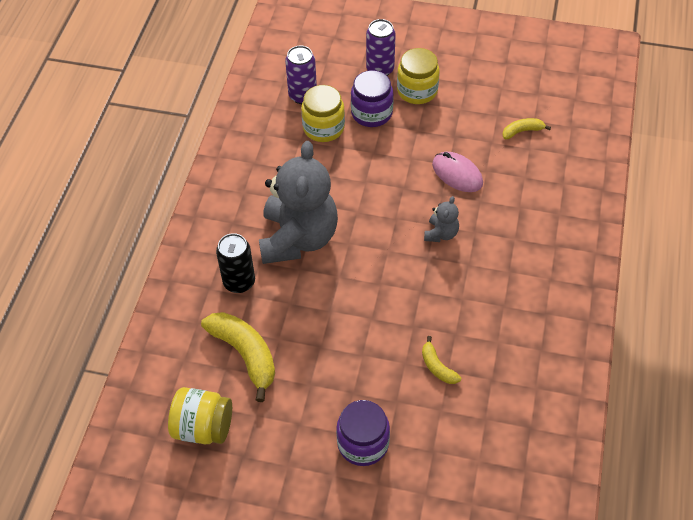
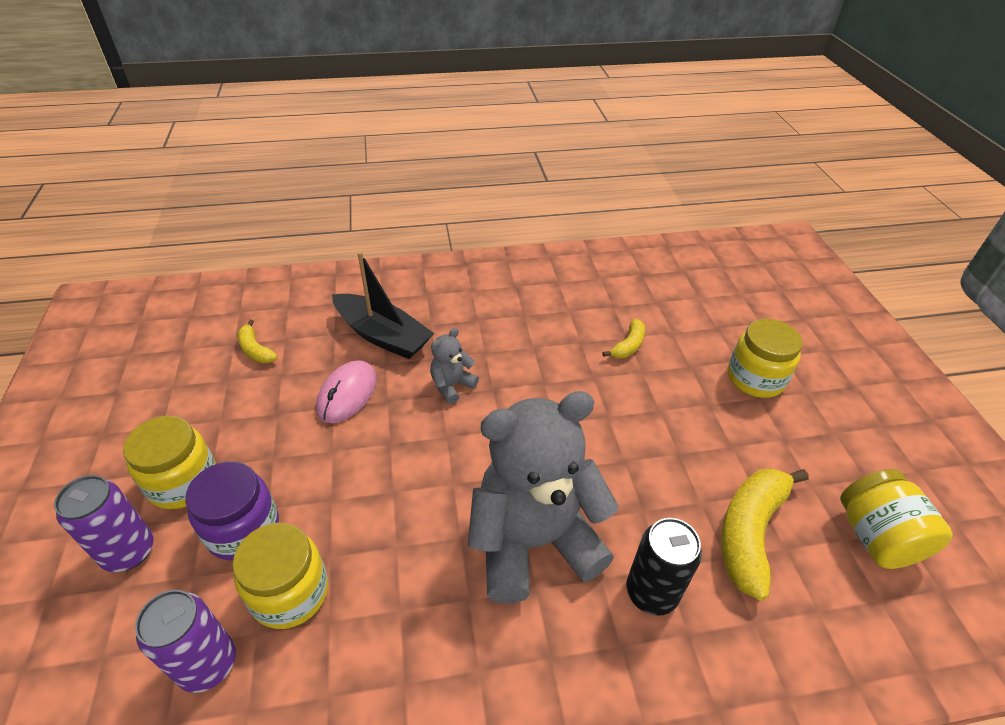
camera: 115 degrees left, 10 degrees down
purple jar [336,400,390,466] -> yellow jar [728,319,803,398]
grey teddy bear [424,196,459,242] -> grey teddy bear turned 45 degrees counterclockwise [430,328,479,404]
none -> black boat [332,251,434,359]

